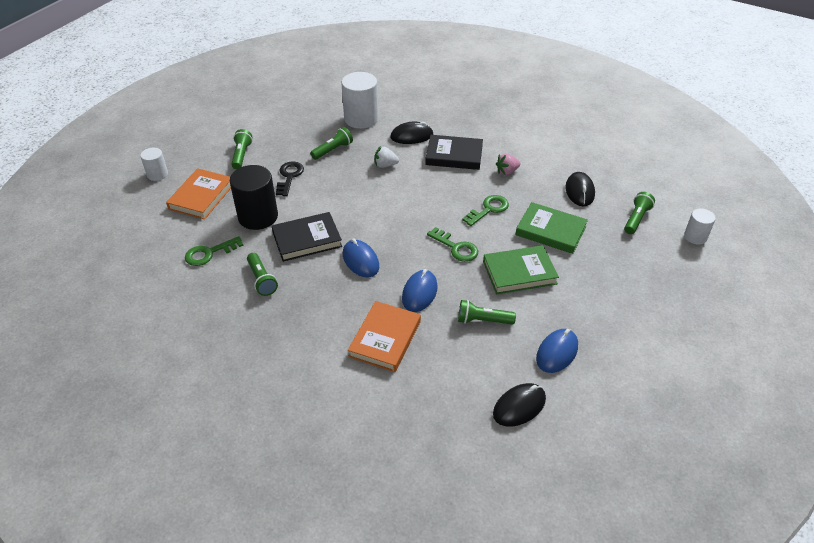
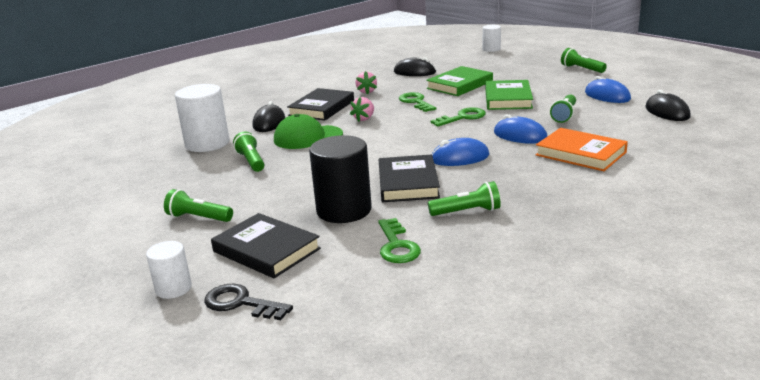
camera: 70 degrees left, 20 degrees down
orange book [166,168,231,219] -> black book [211,213,321,278]
black key [276,161,304,196] -> black key moved to [204,284,293,320]
white strawberry [374,147,399,168] -> green cap [274,114,343,149]
green flashlight [624,192,655,234] -> green flashlight moved to [561,48,607,73]
none -> pink strawberry [350,97,374,122]

